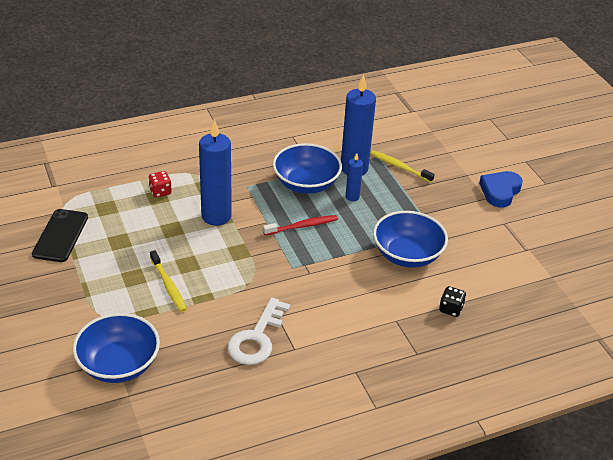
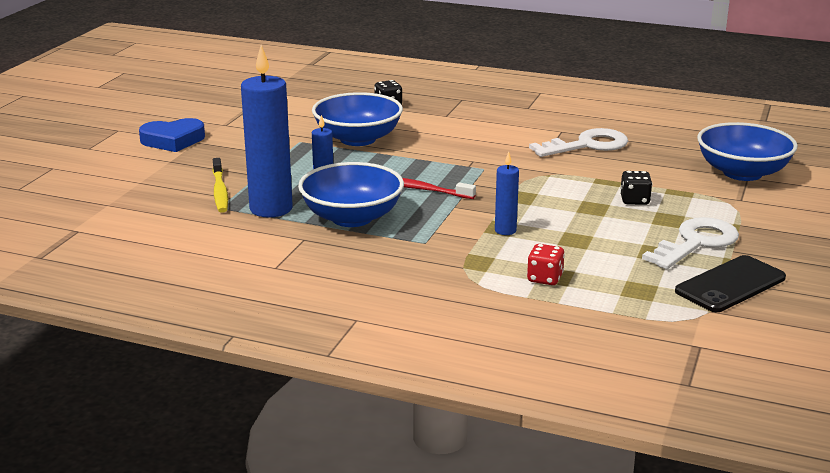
camera: 135 degrees left, 15 degrees down
yellow toothbrush [150,250,186,312] -> black dice [620,171,652,205]
blue candle [199,119,232,226] -> blue candle [495,151,519,235], size x0.49
none -> white key [642,217,739,269]

